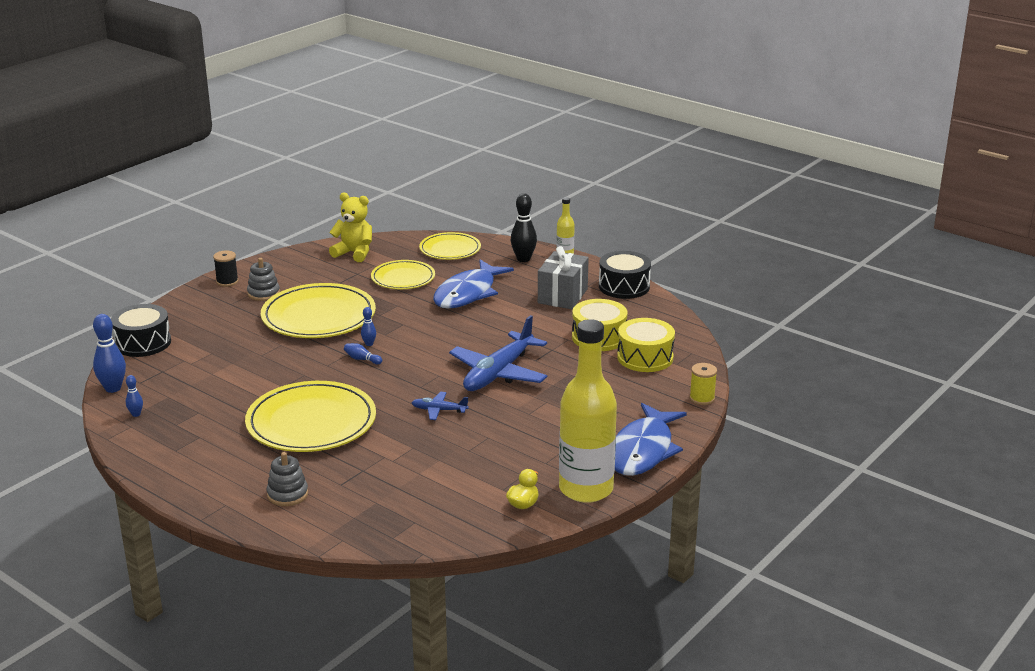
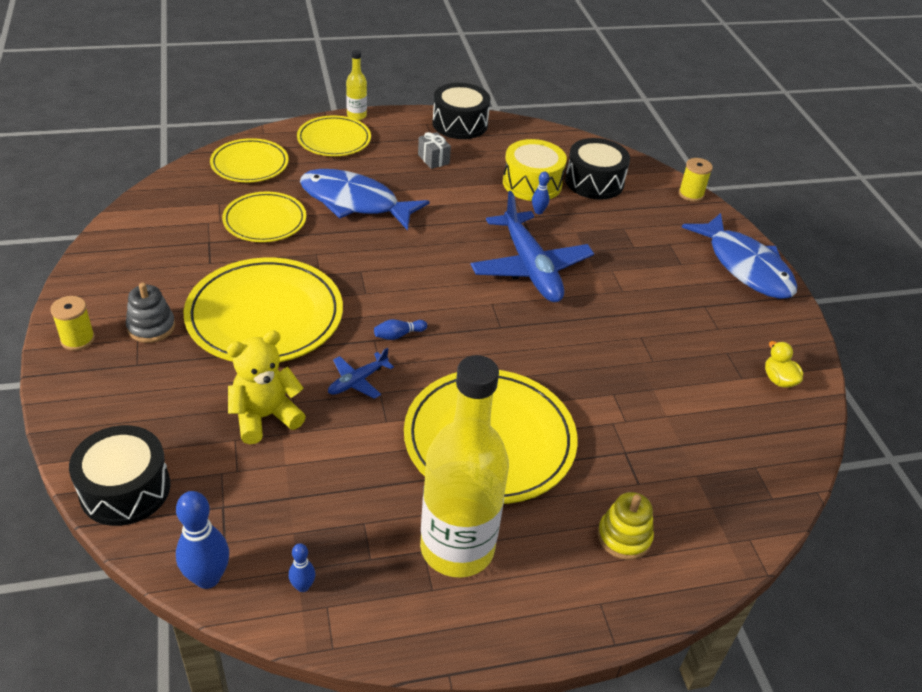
camera: 55 degrees left, 15 degrees up
black spool [213,250,238,287] -> yellow spool [50,296,95,351]
grey stacking toy [266,452,308,506] -> yellow stacking toy [598,492,654,560]
yellow teddy bear [329,193,372,262] -> yellow teddy bear moved to [227,330,306,444]
blue bowling pin [361,307,376,346] -> blue bowling pin moved to [532,172,549,214]
blue plane [412,392,469,420] -> blue plane moved to [328,348,394,399]
blue fish [433,260,514,309] -> blue fish turned 135 degrees clockwise [300,169,430,230]
black bowling pin [511,193,537,262] -> yellow plate [297,115,371,156]
grey gift [538,246,589,309] -> grey gift [418,132,451,169], size x0.51
yellow bottle [559,319,617,503] -> yellow bottle moved to [420,355,509,578]
yellow drum [617,318,675,372] -> black drum [565,138,630,200]

